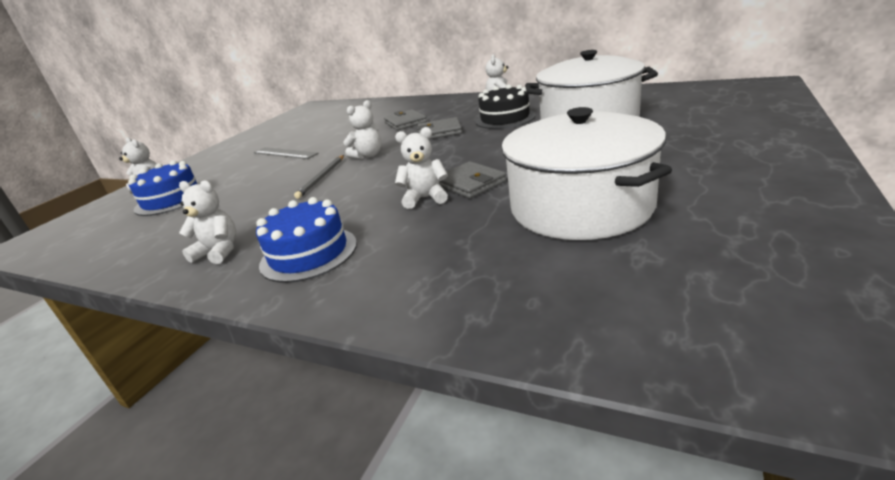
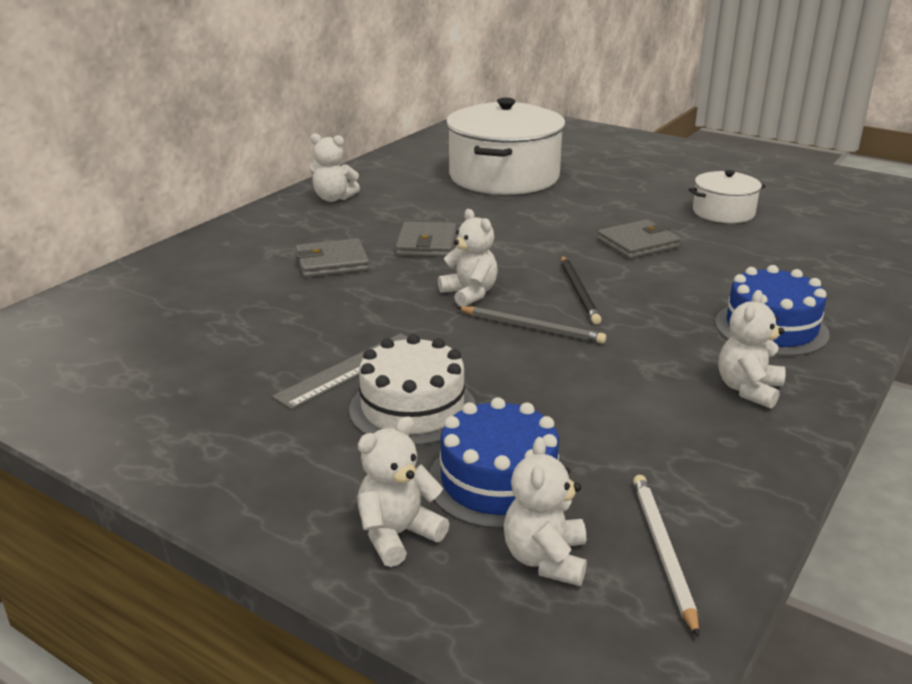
camera: 85 degrees left, 0 degrees up
white teddy bear [395,127,448,209] -> white teddy bear moved to [504,437,587,586]
black cake [475,84,536,129] -> none
white pot [501,107,672,240] -> white pot [689,170,766,223], size x0.50
none -> white cake [349,334,476,446]
none -> black pencil [561,256,602,324]
none -> white pencil [633,475,699,638]

